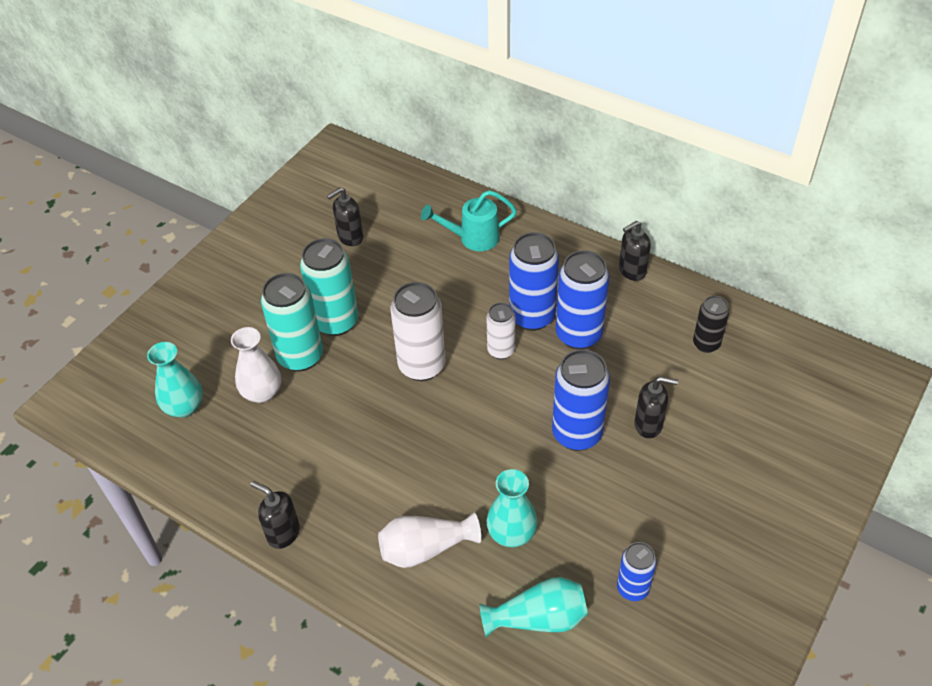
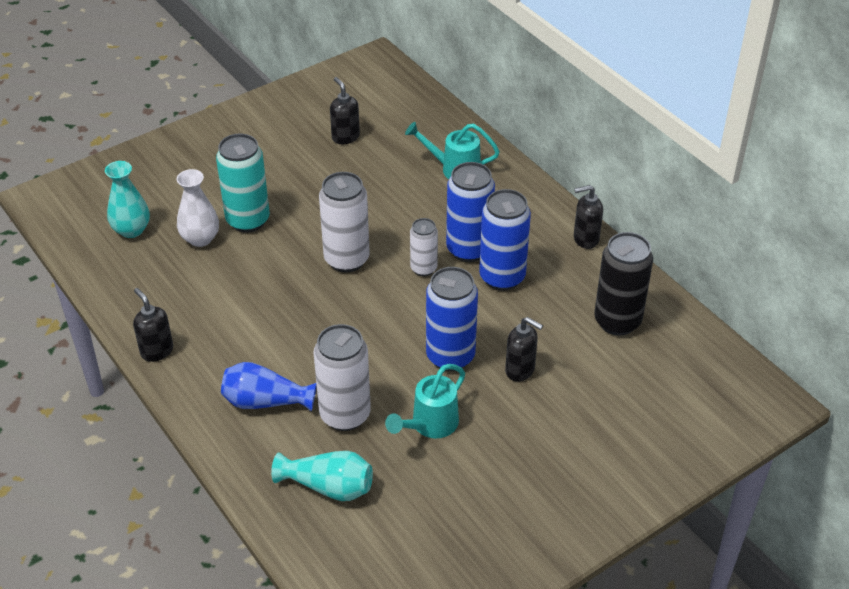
camera: 20 degrees right, 5 degrees down
turquoise can [300,238,358,336] -> none
black soap dispenser [327,187,363,246] -> black soap dispenser turned 75 degrees clockwise [330,77,360,144]
white vase [378,512,481,568] -> blue vase [221,362,317,412]
turquoise vase [486,469,537,547] -> white can [314,324,371,431]
blue can [617,542,657,601] -> none
black can [693,296,729,353] -> black can [594,232,653,335], size x1.71
none -> turquoise watering can [385,364,465,438]

